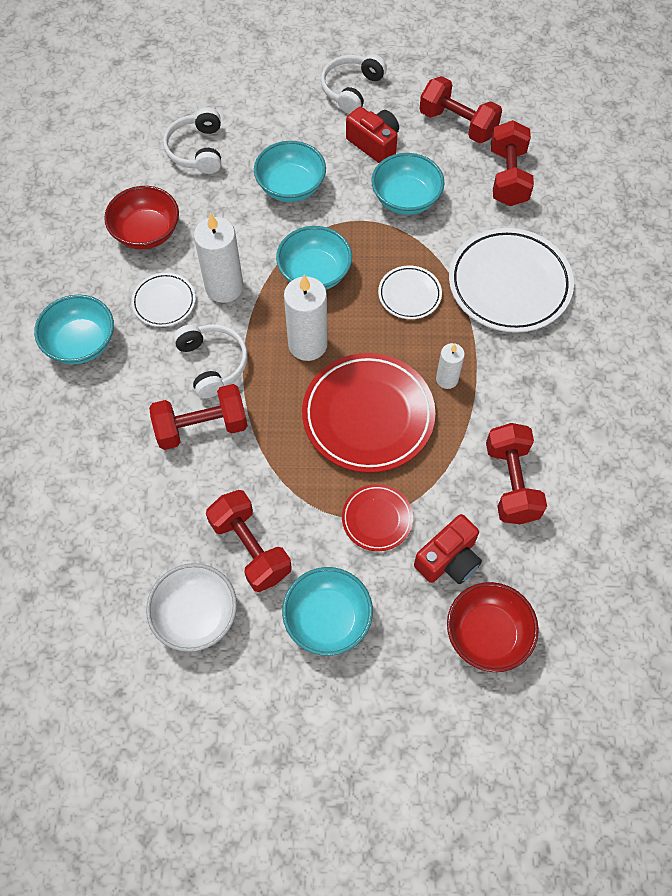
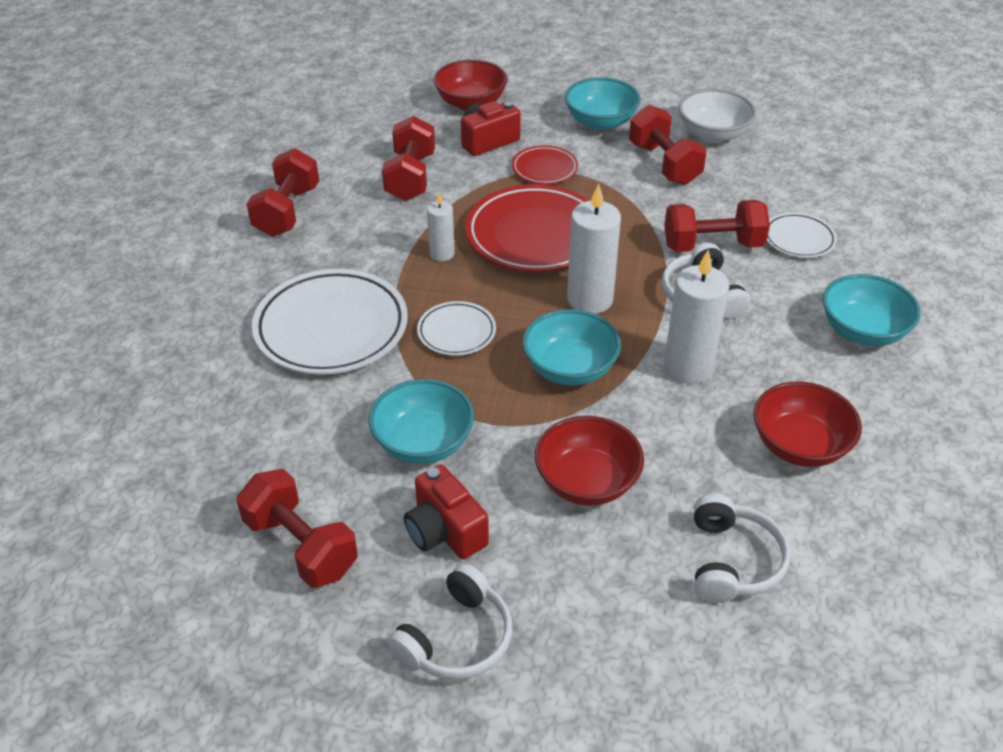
camera: 170 degrees left, 20 degrees down
white plate [131,273,196,327] -> white plate moved to [767,213,837,258]
turquoise bowl [254,141,326,202] -> red bowl [535,416,644,506]
red dumbbell [491,120,534,206] -> red dumbbell moved to [247,148,319,237]

